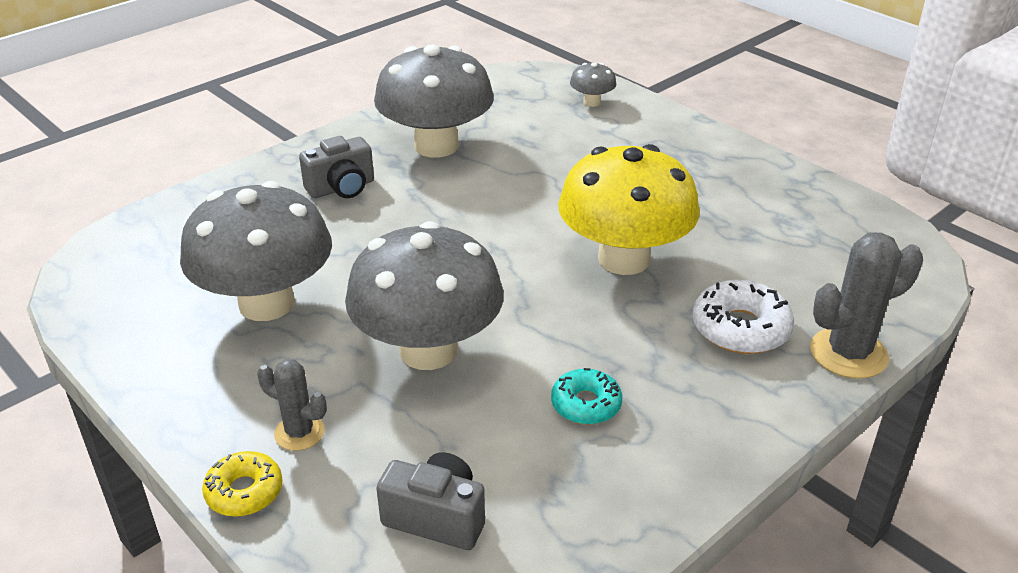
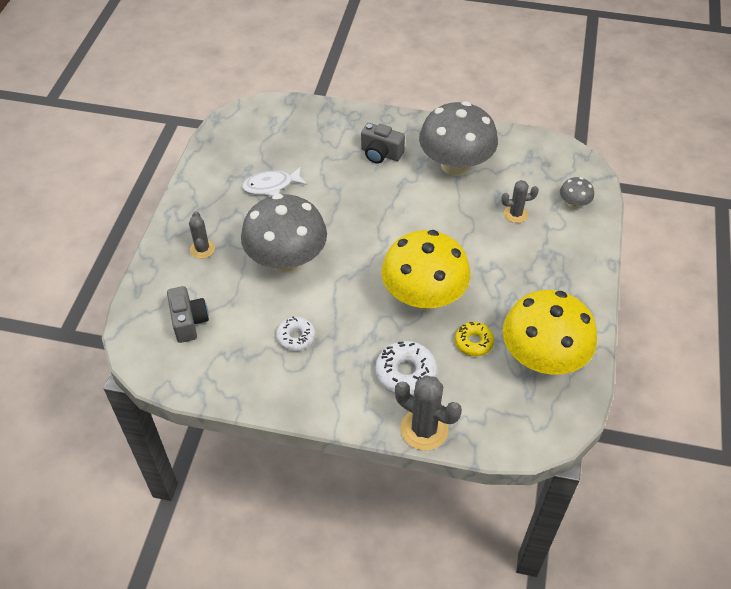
camera: 55 degrees right, 15 degrees up
grey mushroom [180,181,332,321] -> white fish [242,166,307,196]
yellow donut [202,451,283,517] -> yellow donut moved to [455,322,494,356]
turquoise donut [551,368,622,425] -> white donut [276,316,315,351]
none -> grey cactus [501,180,539,223]
none -> yellow mushroom [503,290,597,375]

